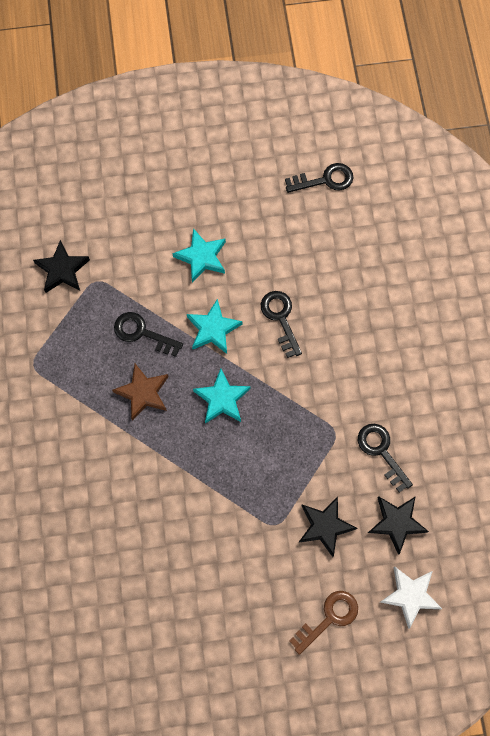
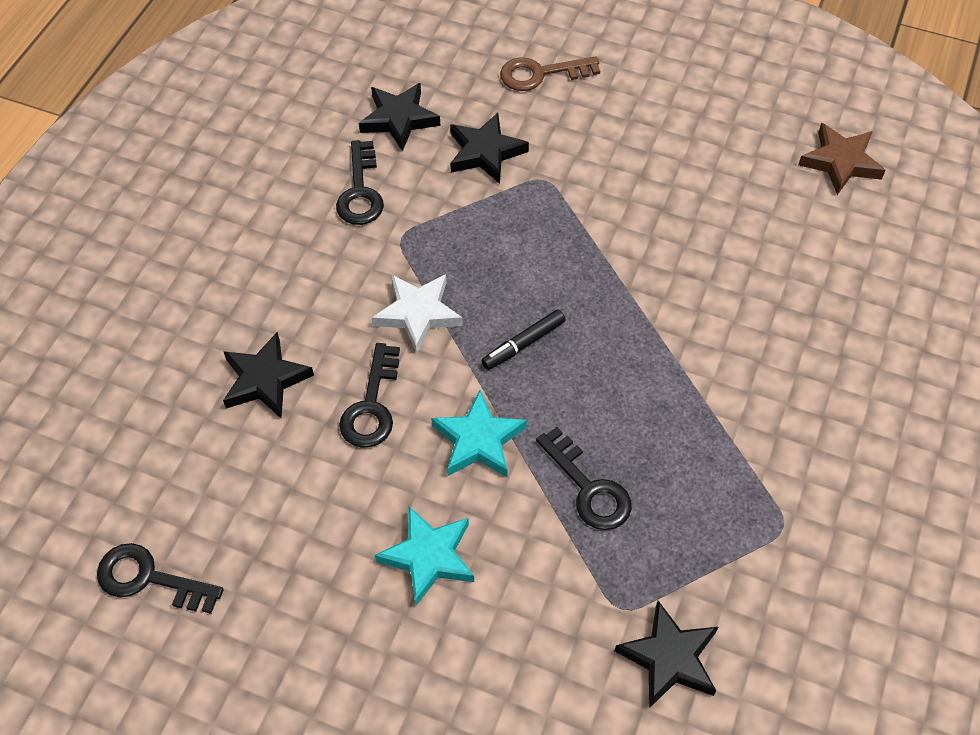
camera: 150 degrees left, 15 degrees down
brown star [112,364,169,421] -> brown star moved to [798,123,886,195]
turquoise star [193,368,251,424] -> black marker [482,310,565,370]
white star [380,567,442,629] -> white star moved to [371,274,463,353]
none -> black star [223,332,314,419]

